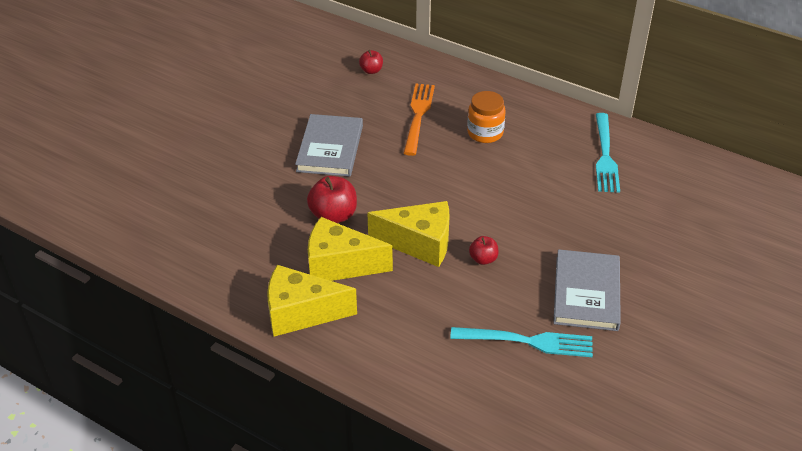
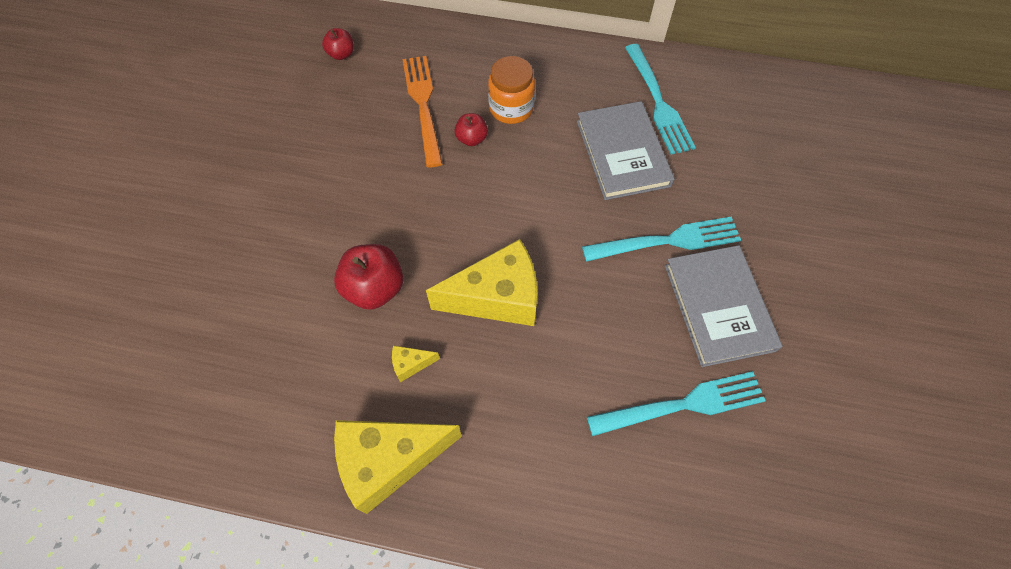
camera: 20 degrees left, 20 degrees up
grey book [295,114,363,177] -> grey book moved to [577,101,675,200]
yellow cheese [308,217,393,281] -> yellow cheese [392,345,440,382], size x0.41
red apple [469,236,499,265] -> red apple moved to [455,113,488,146]
none -> turquoise fork [582,216,741,262]

